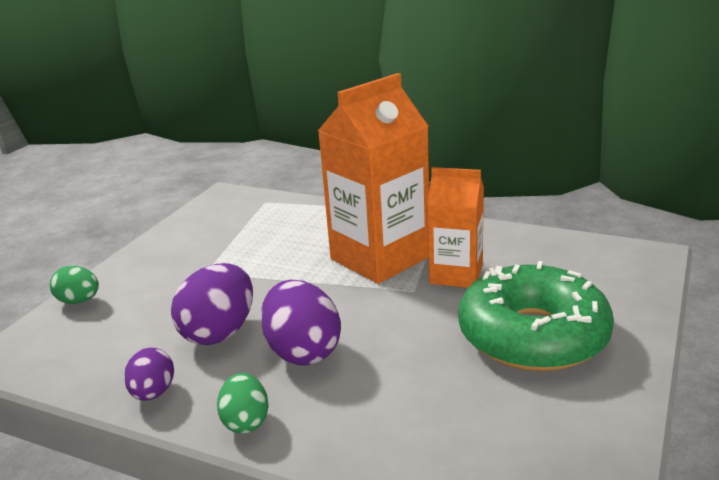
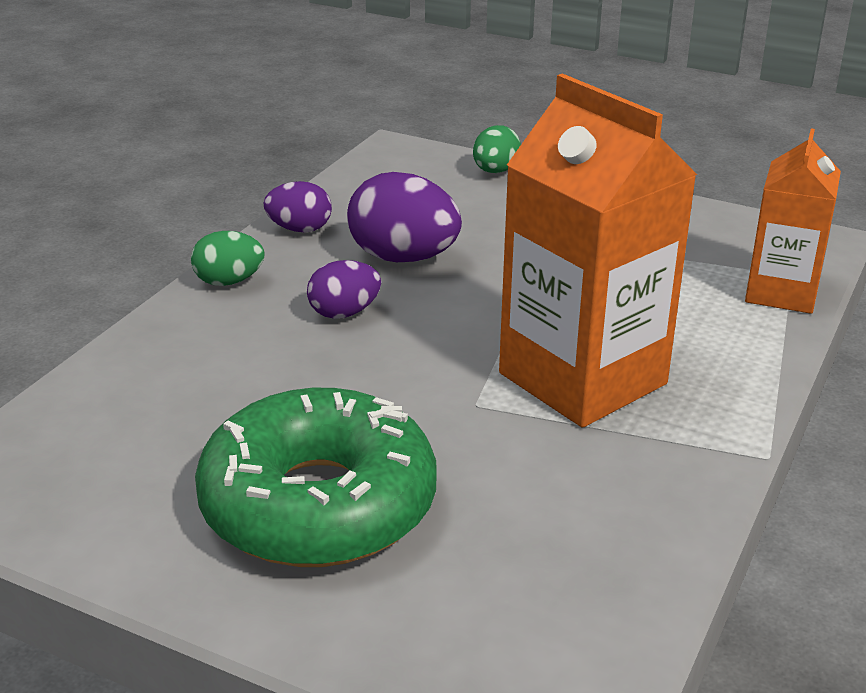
camera: 90 degrees right, 5 degrees up
purple egg [261,280,341,366] -> purple egg [307,260,381,319], size x0.59
orange carton [427,167,484,288] -> orange carton moved to [745,128,841,314]

